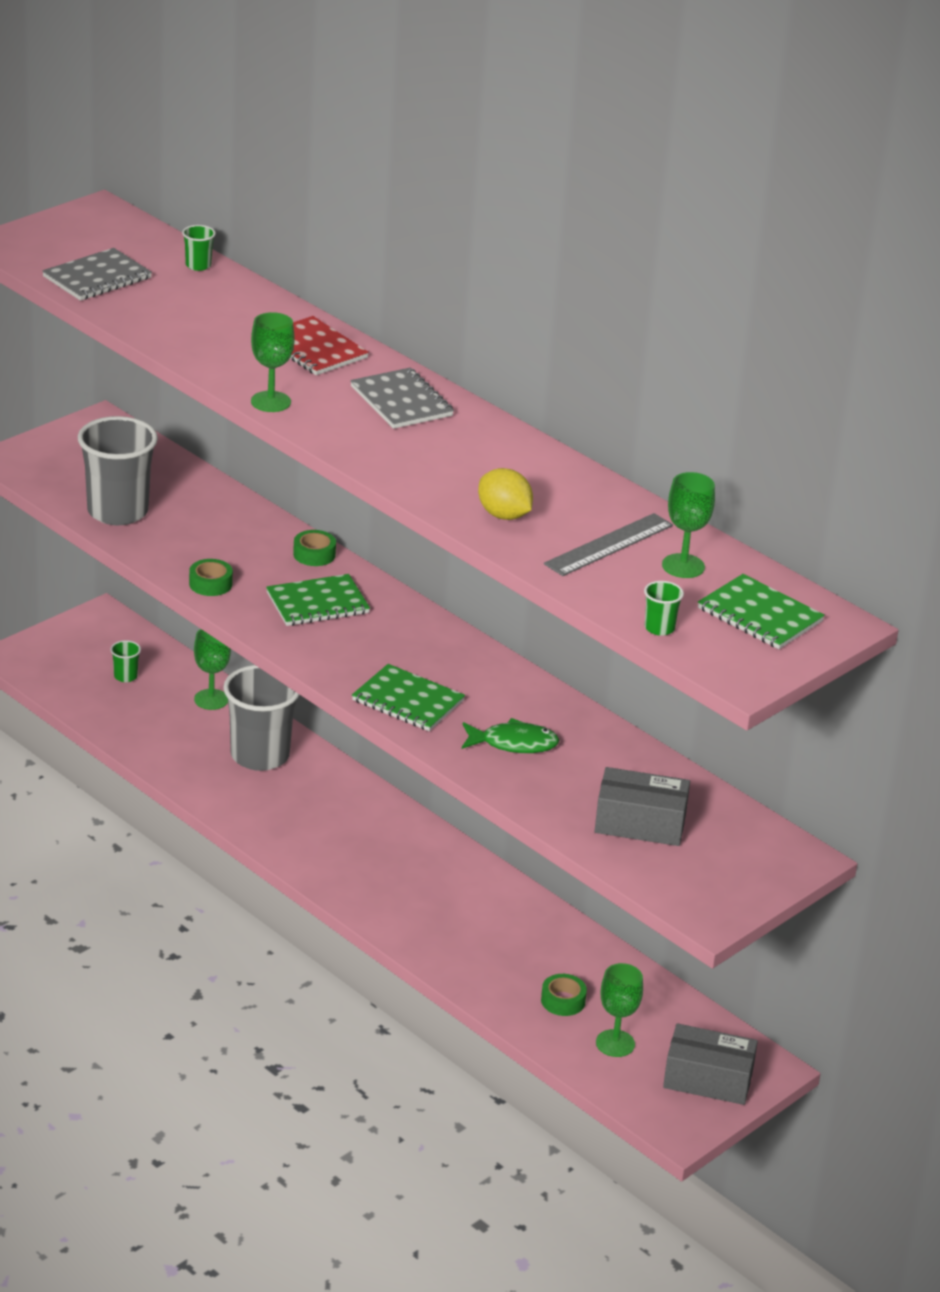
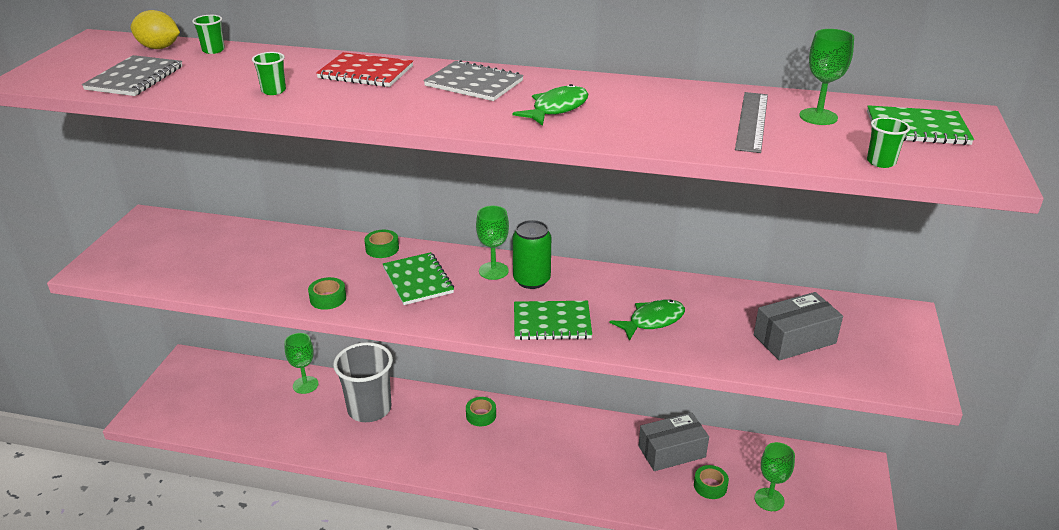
camera: 30 degrees left, 0 degrees up
grey cup [78,416,158,525] -> none
green cup [110,640,141,682] -> green cup moved to [252,52,286,95]
green goblet [251,312,295,412] -> green goblet moved to [476,206,509,280]
green notebook [266,574,370,626] -> green notebook turned 60 degrees counterclockwise [383,252,454,305]
yellow lemon [478,468,533,520] -> yellow lemon moved to [131,10,180,49]
grey box [663,1023,758,1105] -> grey box moved to [638,412,709,471]
none -> green tape [466,397,496,426]
none -> green fish [513,84,588,126]
none -> green can [513,220,551,289]

